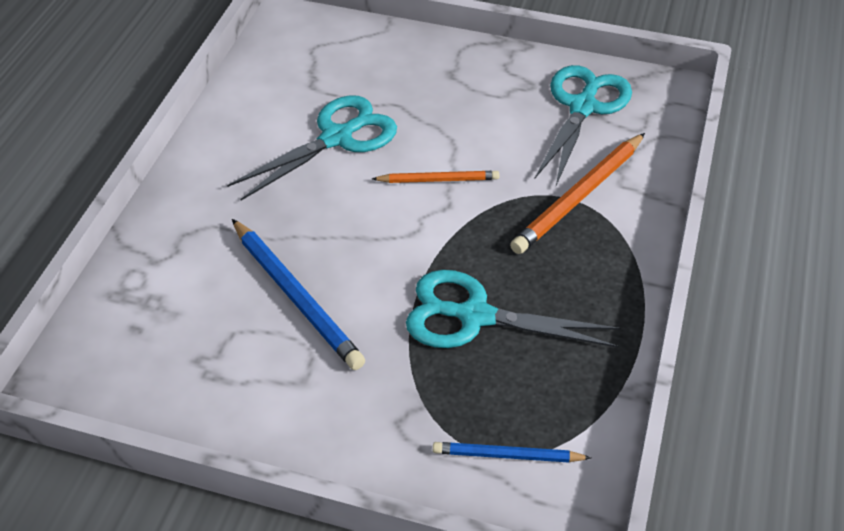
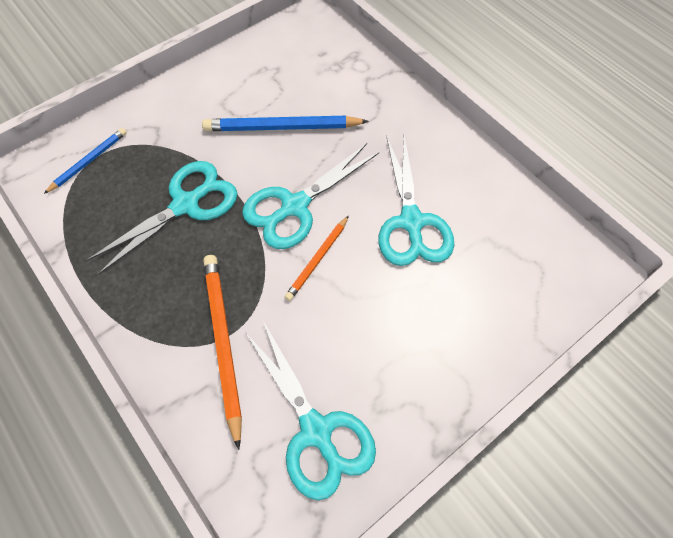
camera: 125 degrees right, 15 degrees up
none -> turquoise scissors [242,143,379,249]

